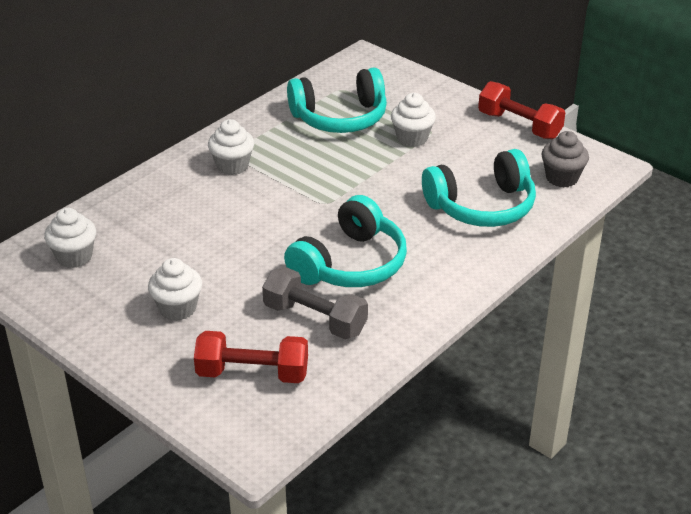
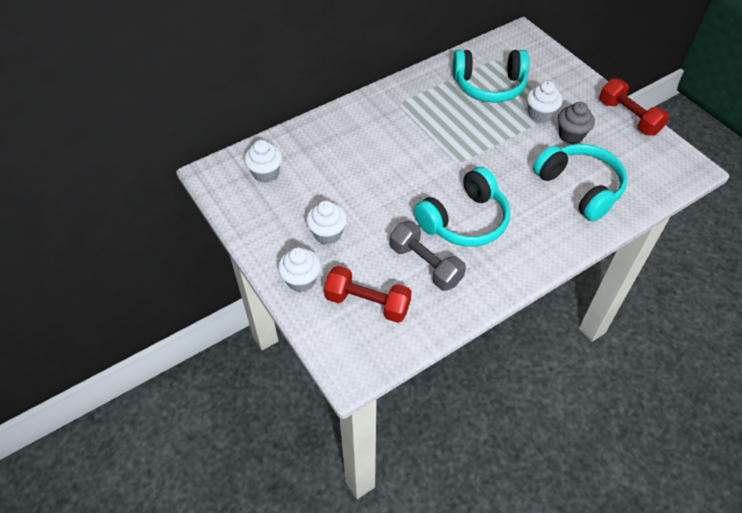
camera: 15 degrees right, 15 degrees up
white cupcake [208,119,254,175] -> white cupcake moved to [278,247,321,292]
turquoise headphones [422,149,536,227] -> turquoise headphones turned 120 degrees counterclockwise [533,144,627,222]
grey cupcake [541,131,589,187] -> grey cupcake moved to [558,102,595,144]

